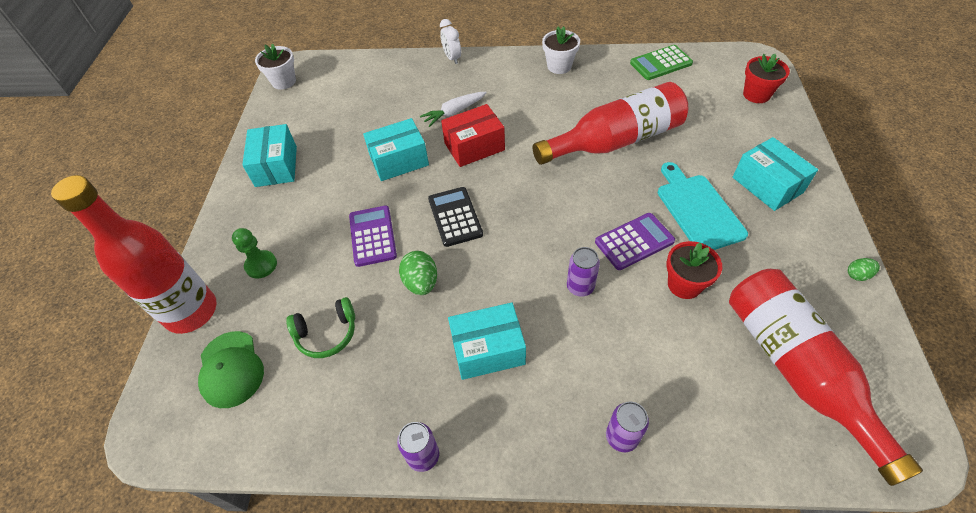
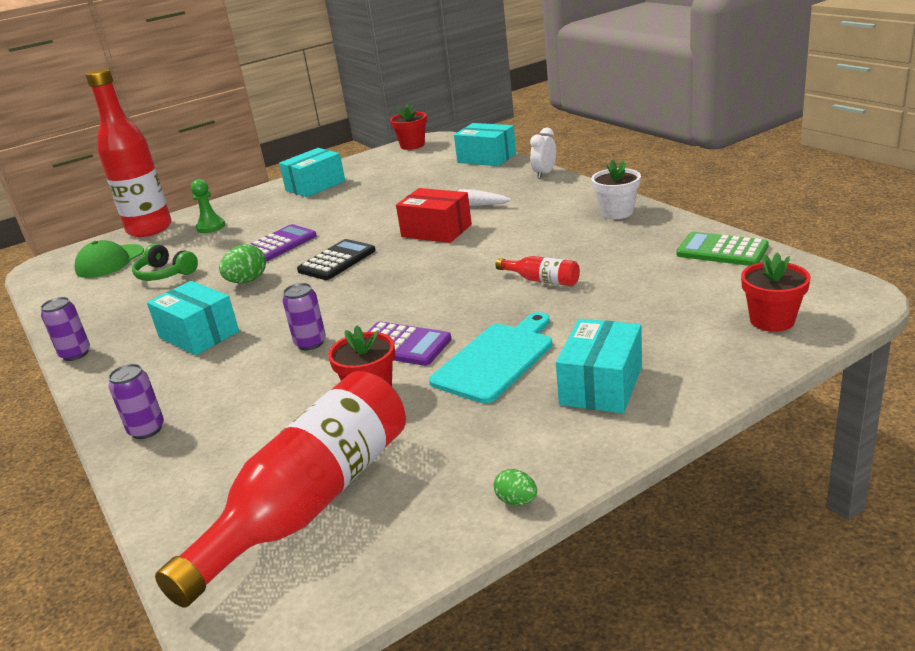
camera: 55 degrees right, 25 degrees down
white flower pot [255,43,296,90] -> red flower pot [390,104,427,150]
turquoise box [363,118,429,181] -> turquoise box moved to [454,123,516,166]
red bottle [533,82,688,165] -> red bottle [496,256,580,286], size x0.42

